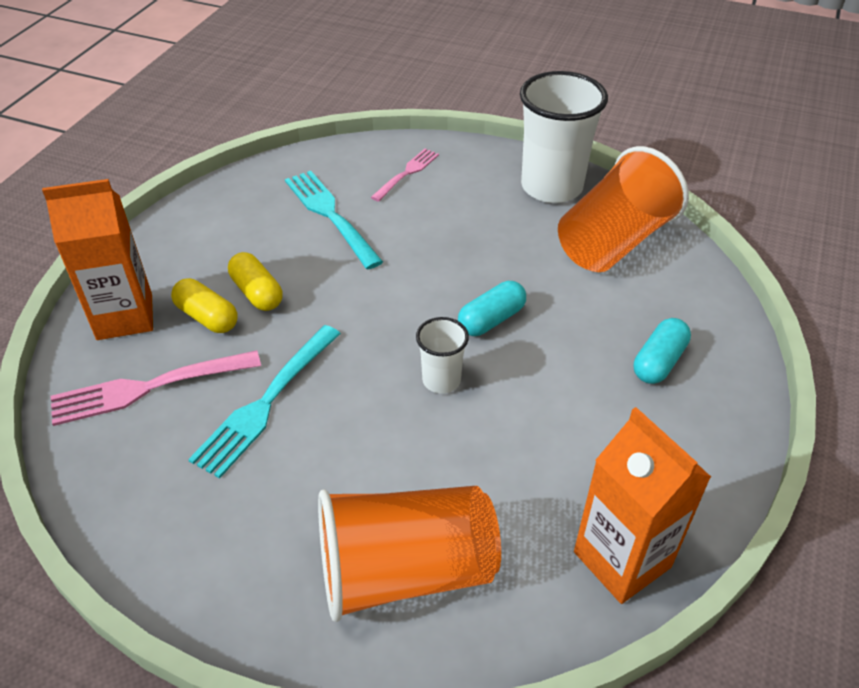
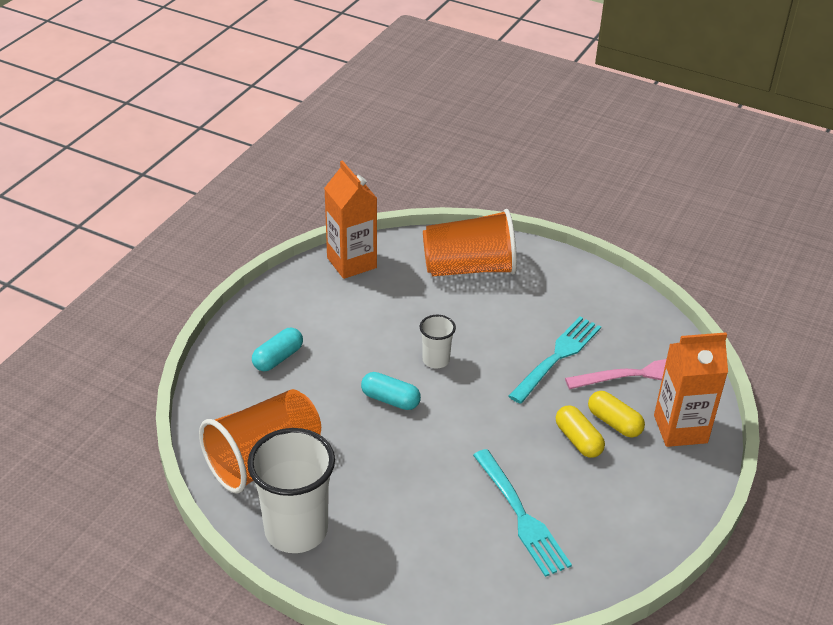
camera: 175 degrees left, 5 degrees down
pink fork [371,149,439,202] -> none
turquoise capsule [458,281,526,336] -> turquoise capsule turned 60 degrees clockwise [361,372,421,410]

